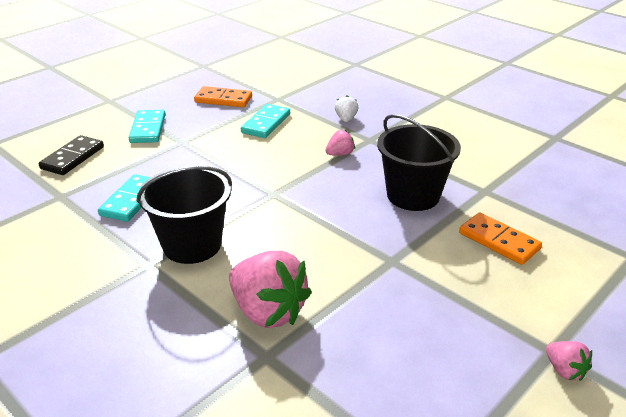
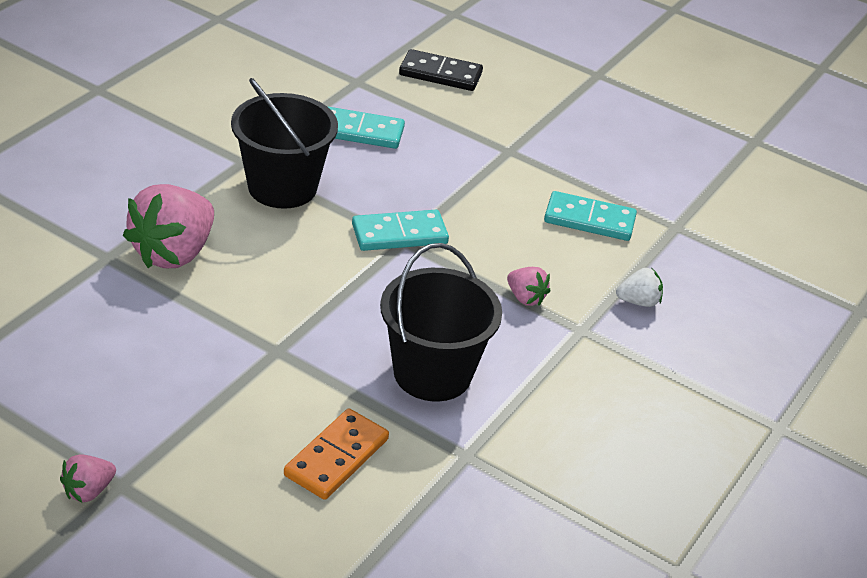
camera: 75 degrees right, 5 degrees up
turquoise domino [129,110,165,143] -> turquoise domino moved to [352,210,449,251]
orange domino [194,86,252,107] -> none

